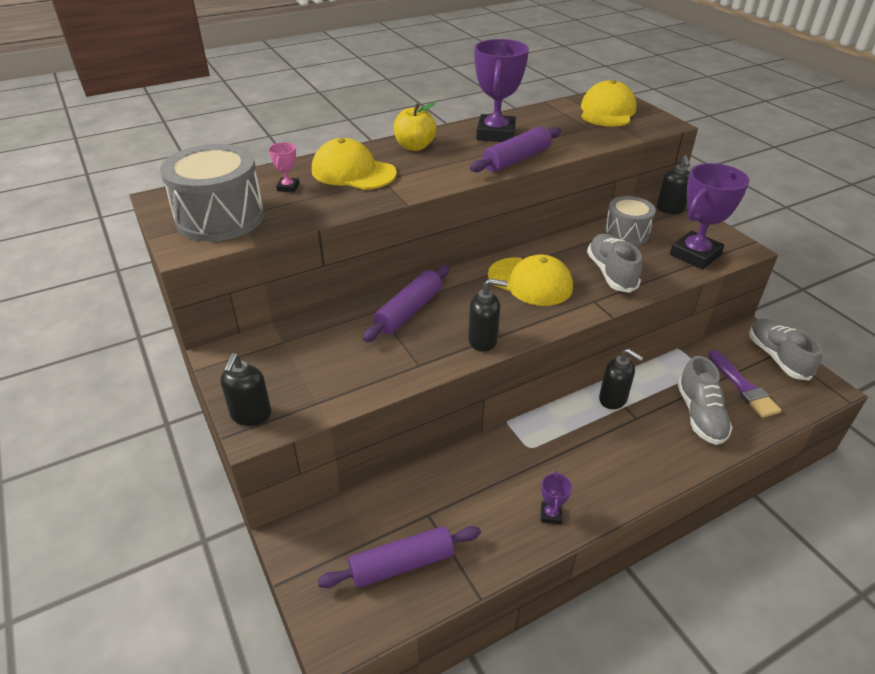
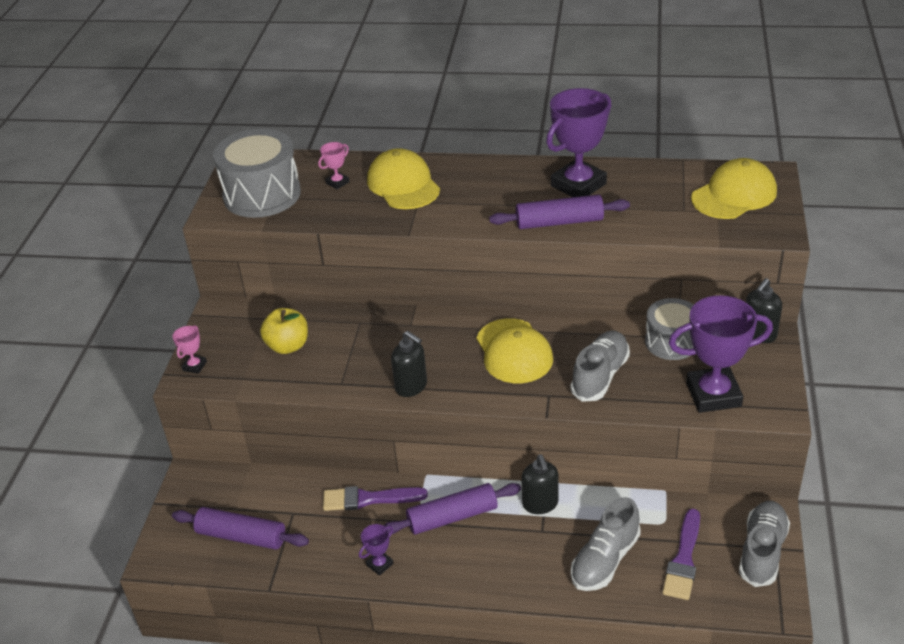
camera: 40 degrees right, 0 degrees up
black soap dispenser [220,353,271,426] -> pink trophy [172,325,207,374]
purple rolling pin [363,265,449,342] -> purple rolling pin moved to [384,483,521,535]
yellow apple [394,102,437,151] -> yellow apple moved to [260,308,308,354]
none -> purple brush [323,486,428,511]

